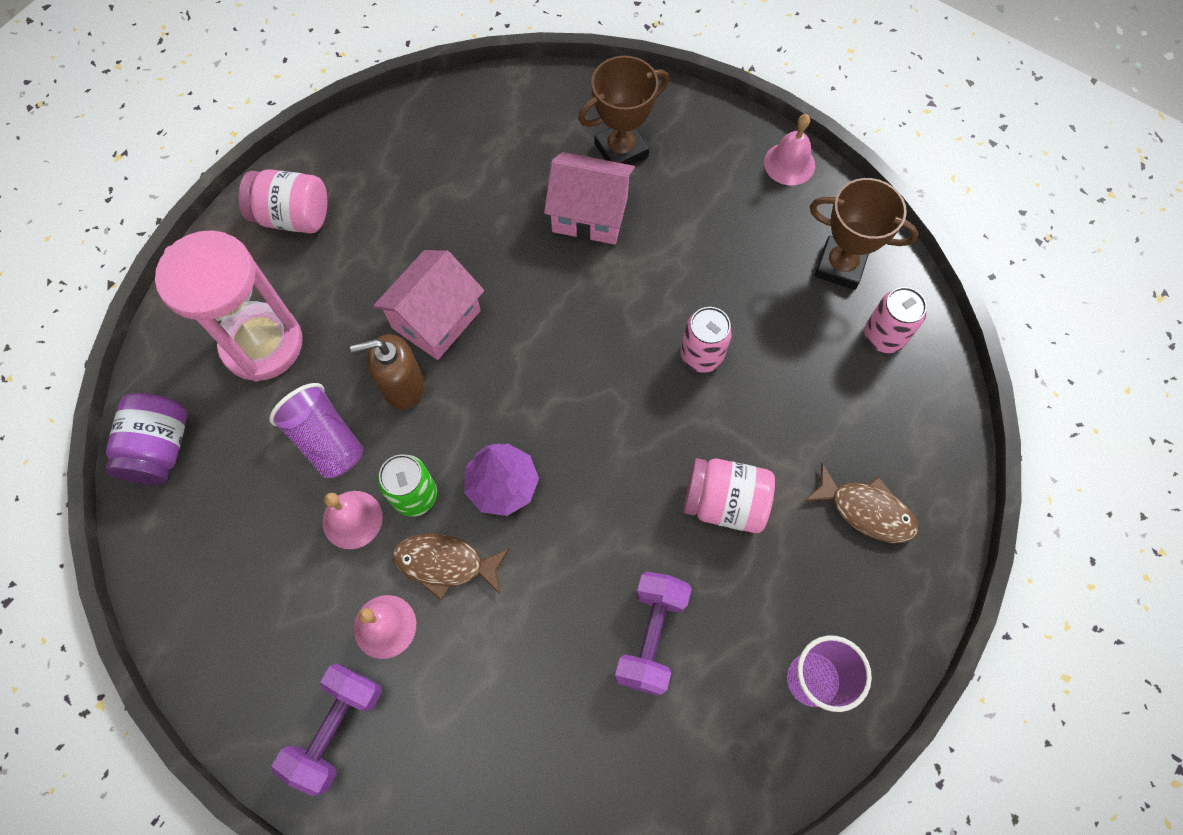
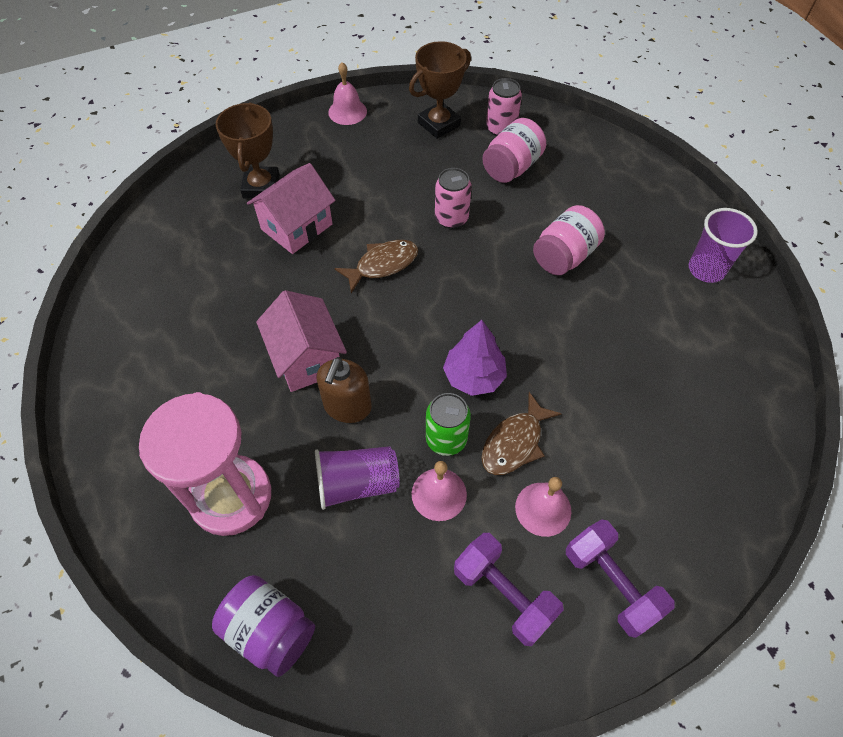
camera: 60 degrees left, 10 degrees down
pink jar [238,169,327,233] -> pink jar moved to [482,118,546,183]
purple dumbbell [614,571,692,696] -> purple dumbbell moved to [454,533,564,646]
brown fish [804,463,918,543] -> brown fish moved to [335,240,418,293]

